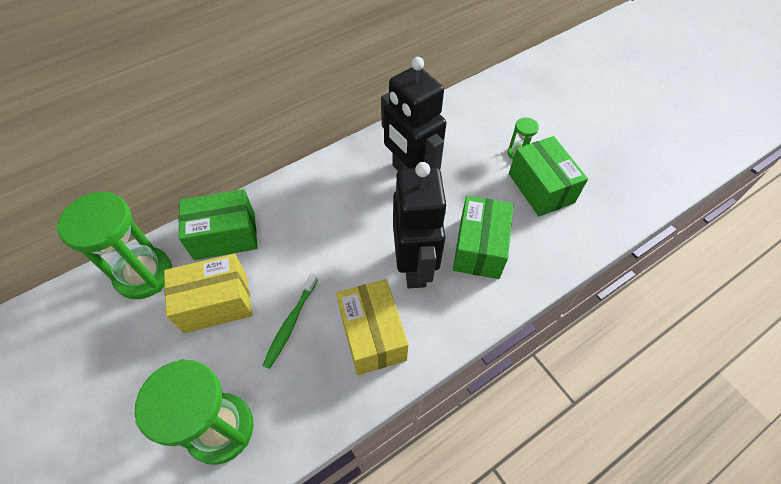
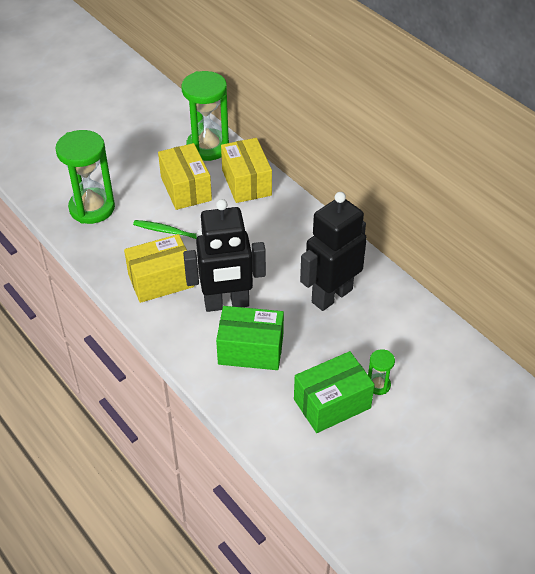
camera: 85 degrees right, 10 degrees down
green box [179,189,258,260] -> yellow box [221,138,272,203]

